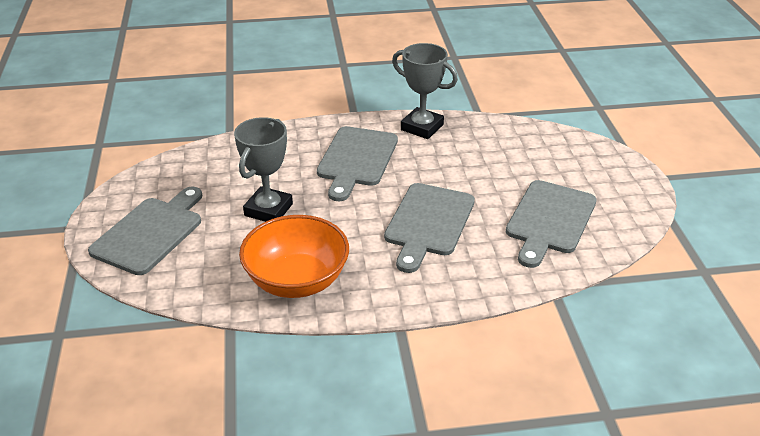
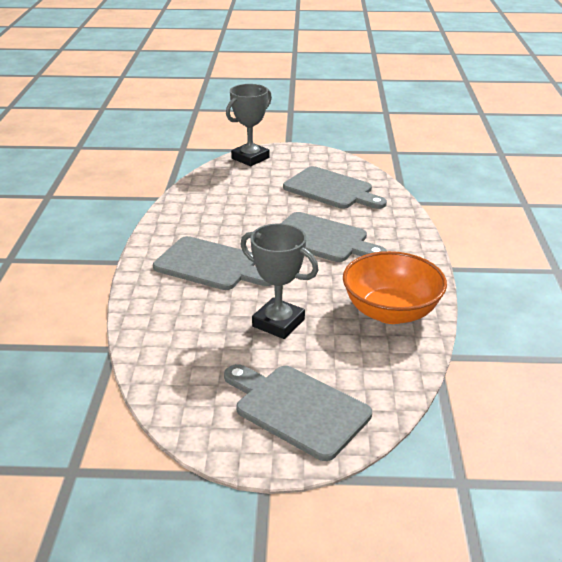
camera: 80 degrees left, 5 degrees down
grey trophy [392,43,458,139] -> grey trophy moved to [226,84,272,166]

